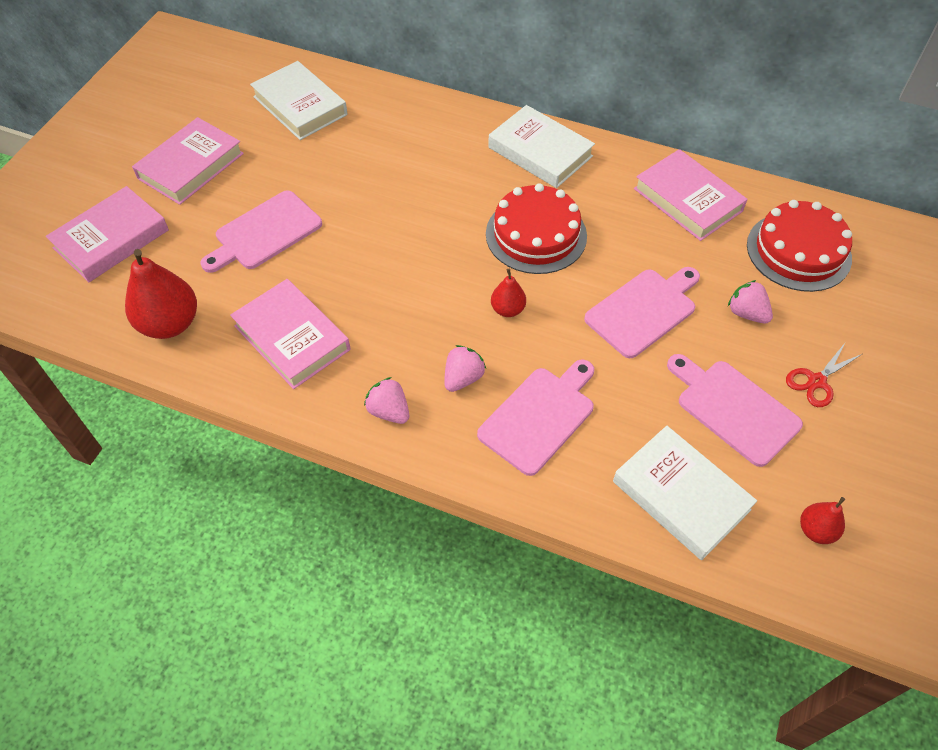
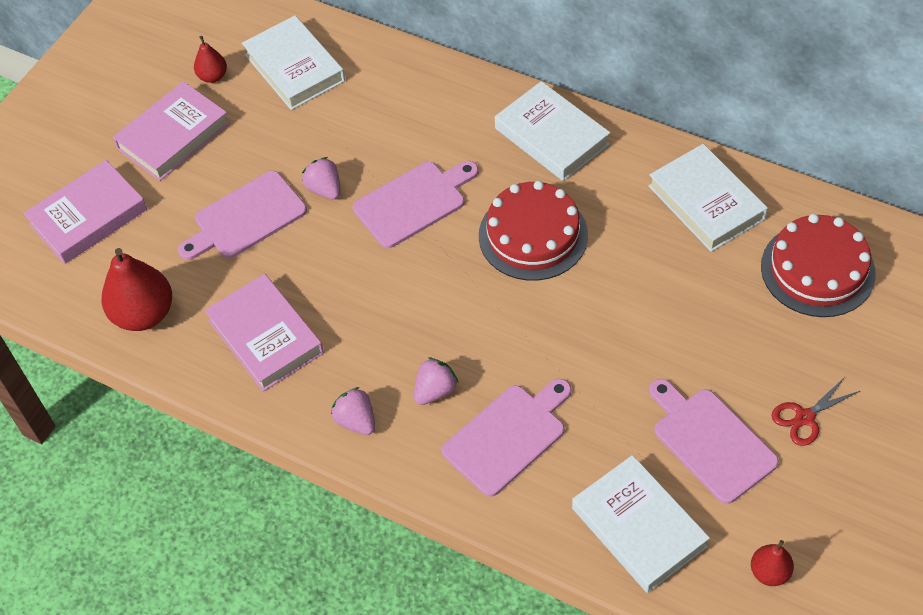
camera: 10 degrees right, 0 degrees up
red pear [491,269,526,317] -> red pear moved to [194,36,227,83]
pink cutting board [584,267,700,358] -> pink cutting board moved to [353,161,478,248]
pink book [634,149,748,241] -> white book [648,144,768,252]
pink strawberry [728,280,773,324] -> pink strawberry moved to [302,157,340,200]

